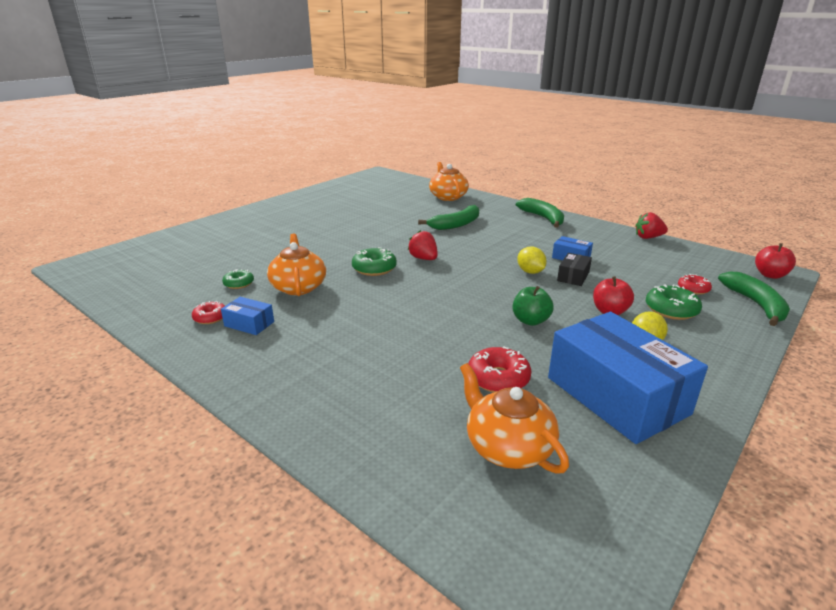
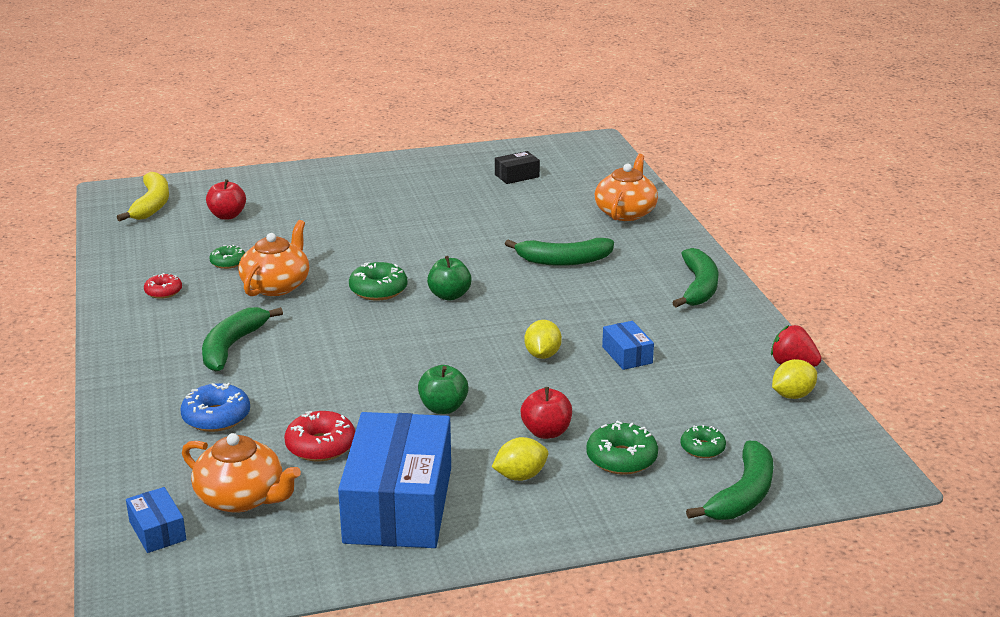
camera: 35 degrees right, 0 degrees up
blue box [221,297,274,335] -> blue box moved to [126,487,186,553]
red strawberry [408,230,438,260] -> green apple [427,256,472,301]
orange teapot [460,363,569,474] -> orange teapot turned 120 degrees clockwise [182,433,301,513]
black box [557,253,592,286] -> black box moved to [495,151,540,184]
red donut [678,274,712,295] -> green donut [680,425,726,458]
red apple [755,243,796,279] -> red apple moved to [206,179,246,220]
none -> yellow banana [117,172,169,221]
none -> blue donut [180,383,250,432]
none -> green banana [202,307,283,372]
none -> yellow lemon [772,359,817,399]

